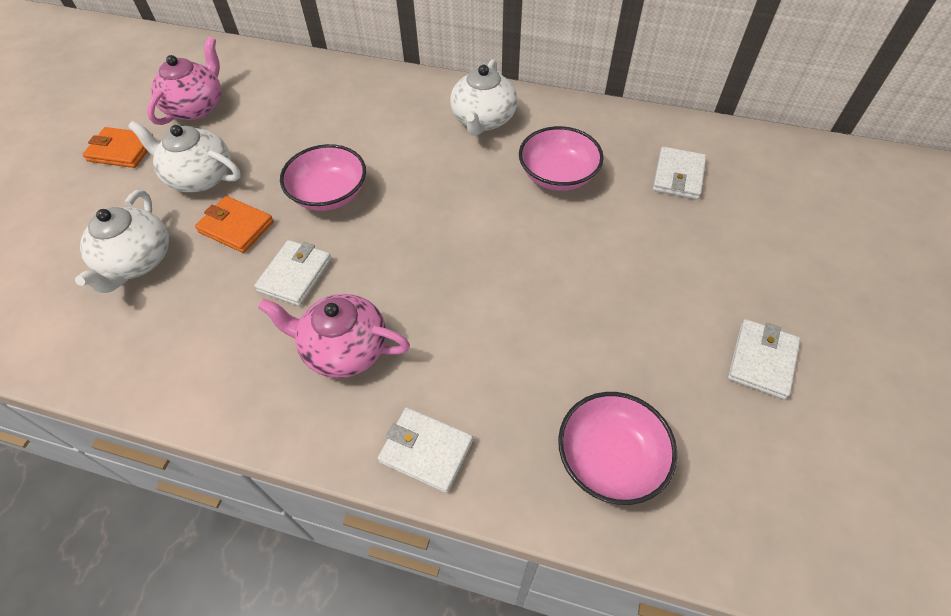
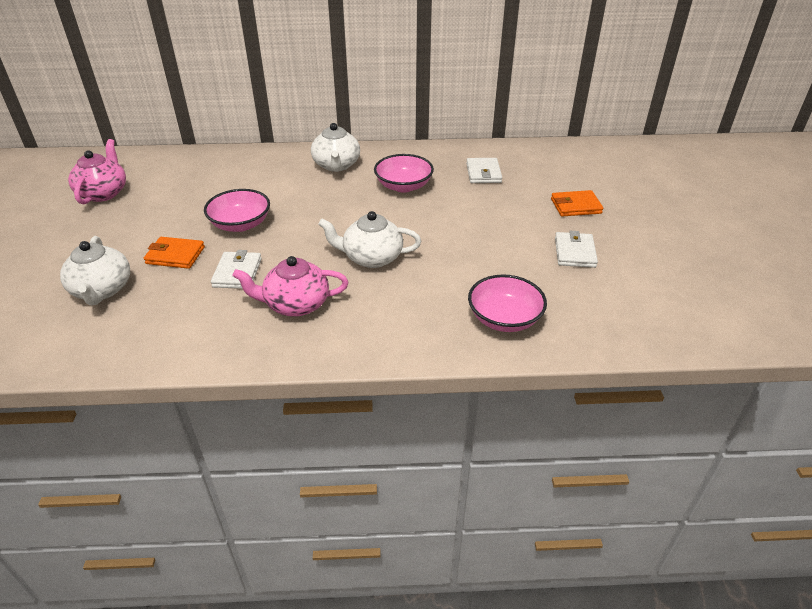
camera: 20 degrees left, 15 degrees down
orange wallet [82,127,153,168] -> orange wallet moved to [551,190,603,217]
white teapot [128,121,241,192] -> white teapot moved to [318,211,421,268]
white wallet [378,407,473,493] -> none

